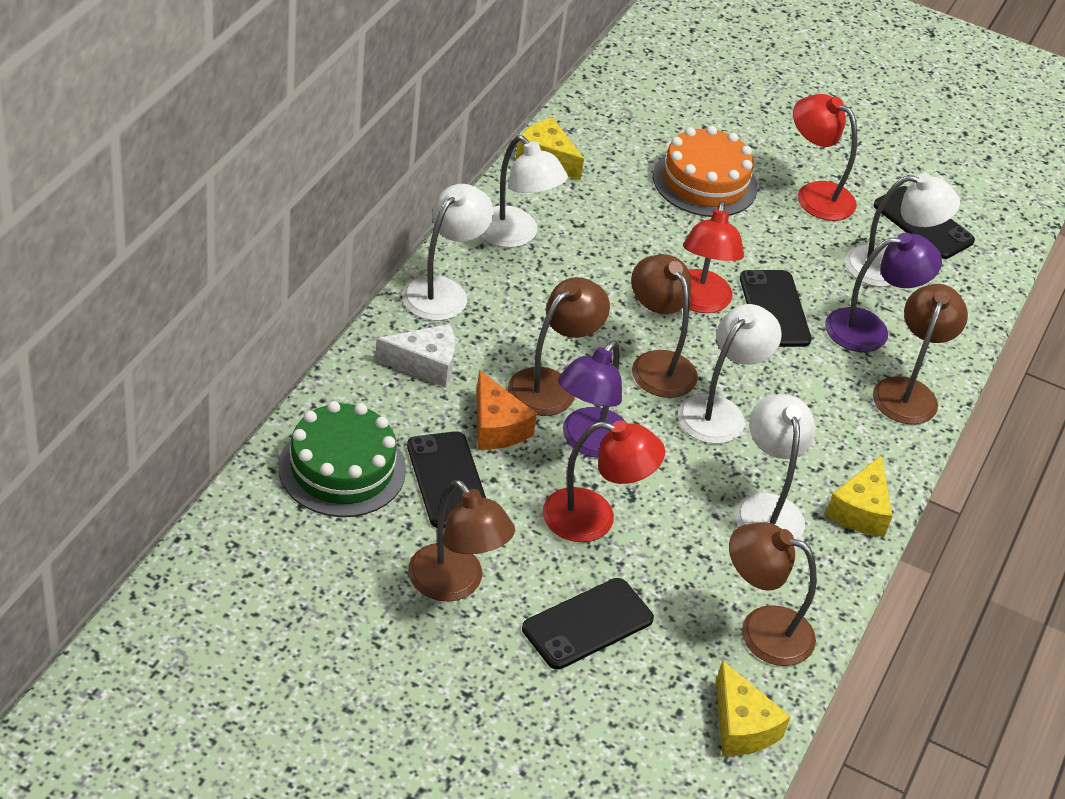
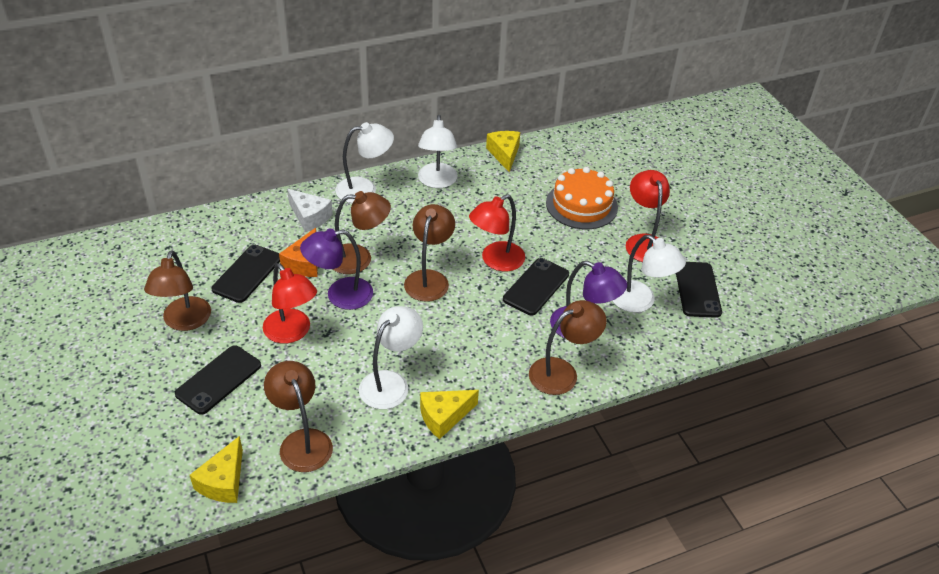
camera: 45 degrees right, 0 degrees up
green cake [278,401,406,517] -> none
black phone [522,578,654,669] -> black phone turned 60 degrees counterclockwise [175,345,261,415]
white lamp [678,304,782,444] -> none

